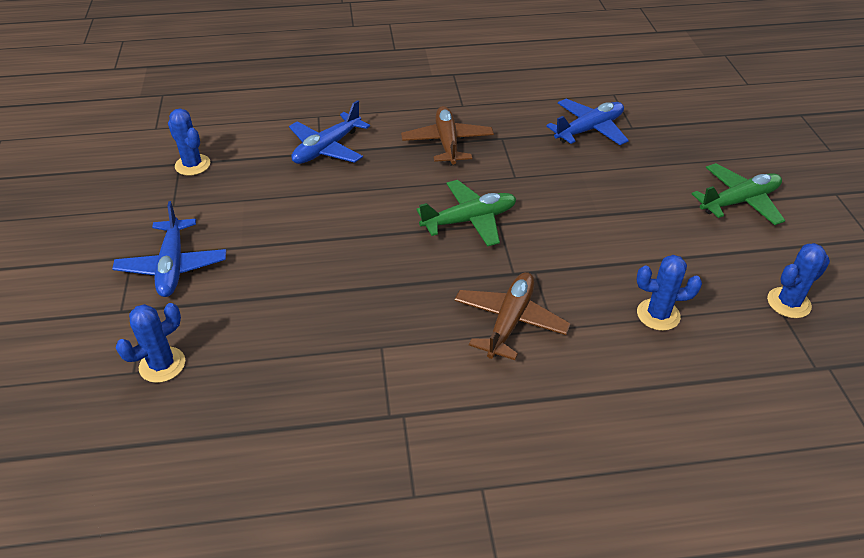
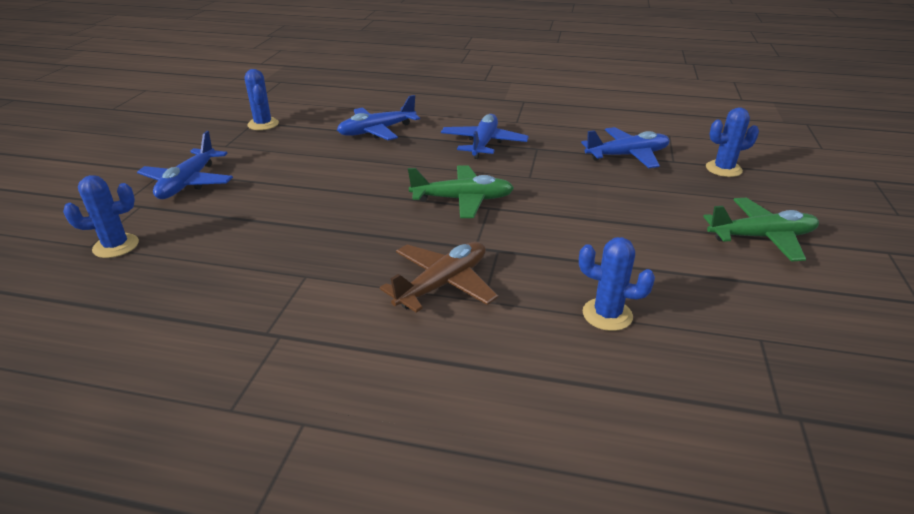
camera: 20 degrees right, 10 degrees down
brown plane [401,106,494,165] -> blue plane [441,114,529,159]
blue cactus [767,243,830,318] -> blue cactus moved to [706,107,759,177]

